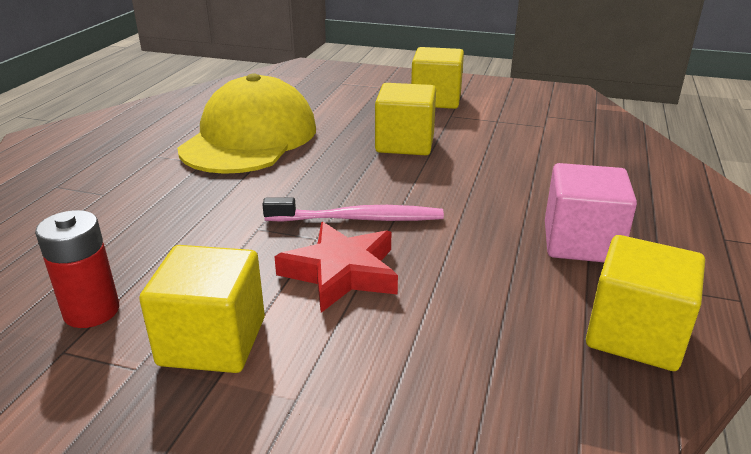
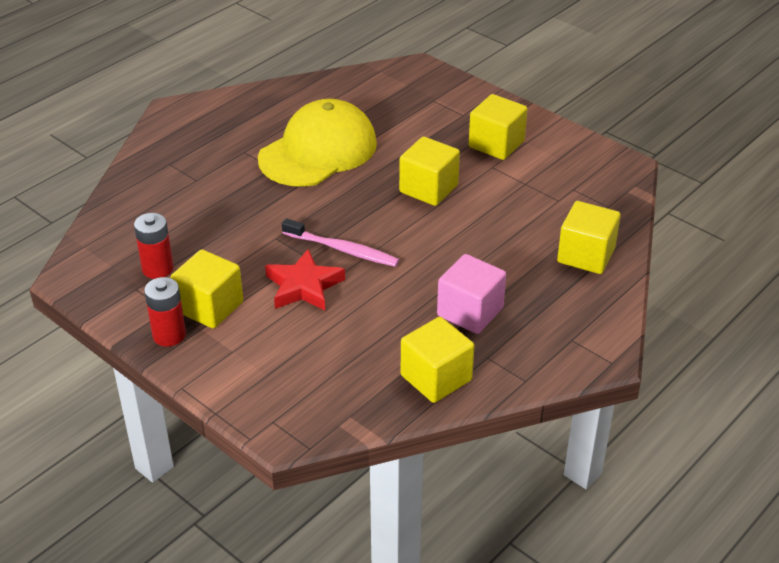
camera: 25 degrees right, 10 degrees up
none -> red battery [144,277,186,346]
none -> yellow cube [557,201,621,274]

